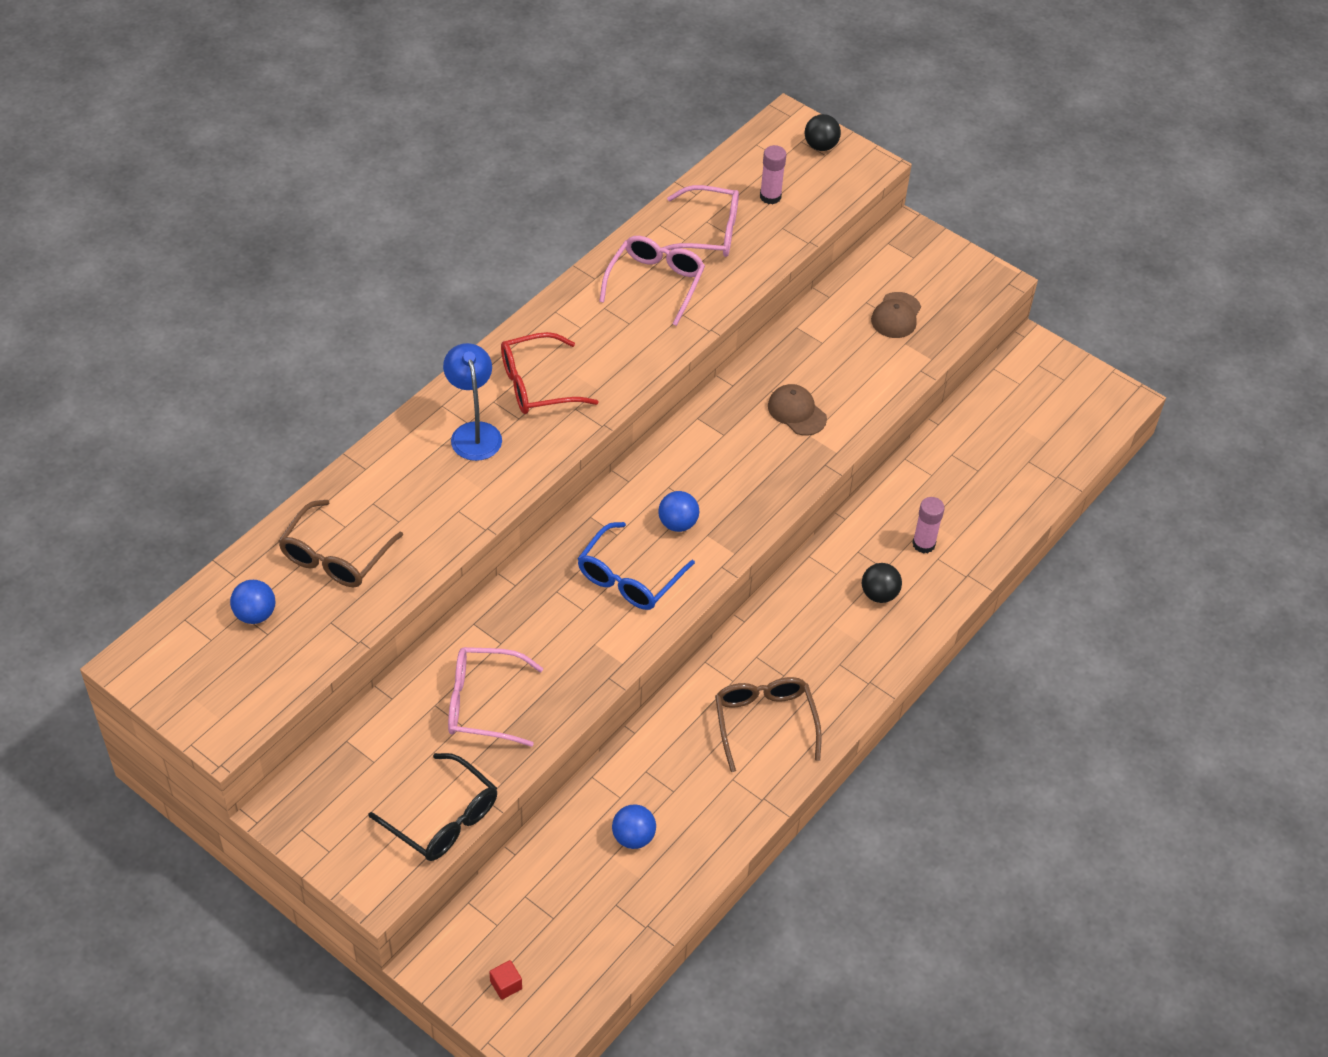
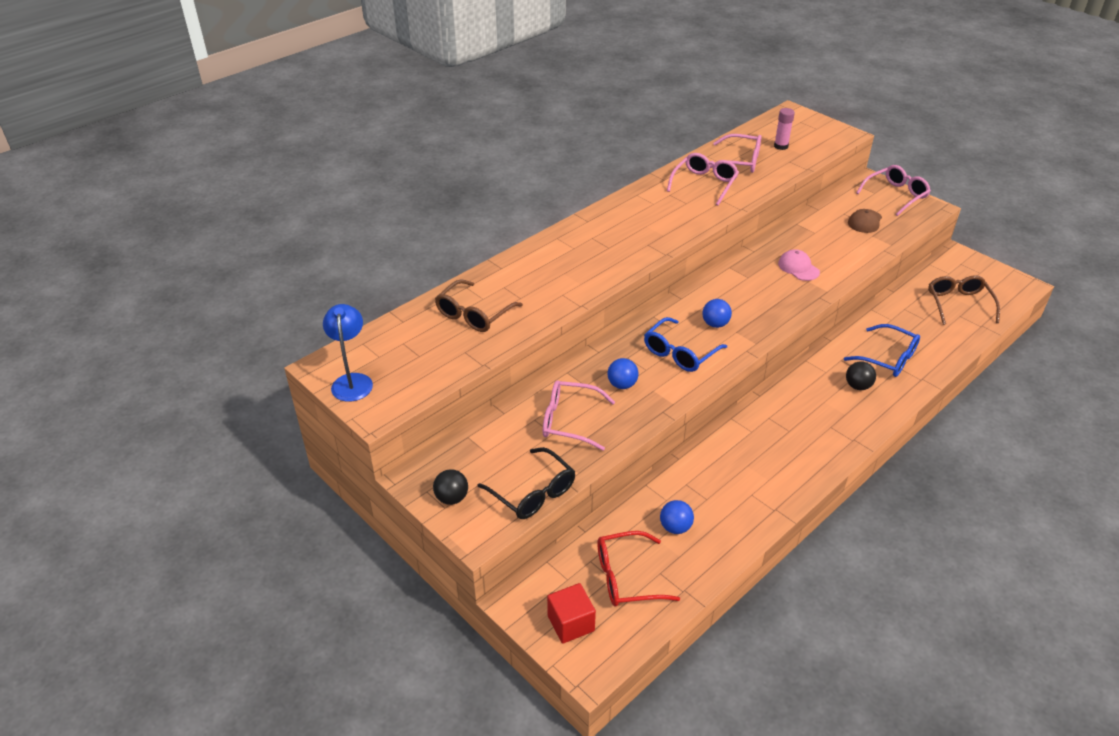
camera: 10 degrees right, 10 degrees down
blue ball [230,580,275,624] -> blue ball moved to [607,358,638,389]
blue lamp [443,343,502,461] -> blue lamp moved to [323,304,373,402]
red cube [489,960,522,1000] -> red cube [547,583,596,644], size x1.91
red glasses [501,332,598,414] -> red glasses moved to [597,531,680,607]
brown glasses [715,677,822,772] -> brown glasses moved to [928,275,1000,325]
brown cap [768,384,827,436] -> pink cap [778,249,820,281]
black ball [804,114,841,151] -> black ball moved to [433,469,468,505]
pink glue stick [912,497,945,554] -> blue glasses [844,324,920,377]
none -> pink glasses [856,165,931,216]

